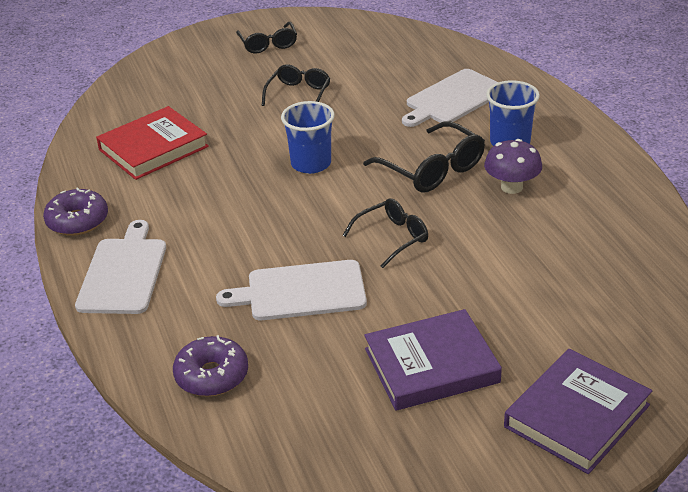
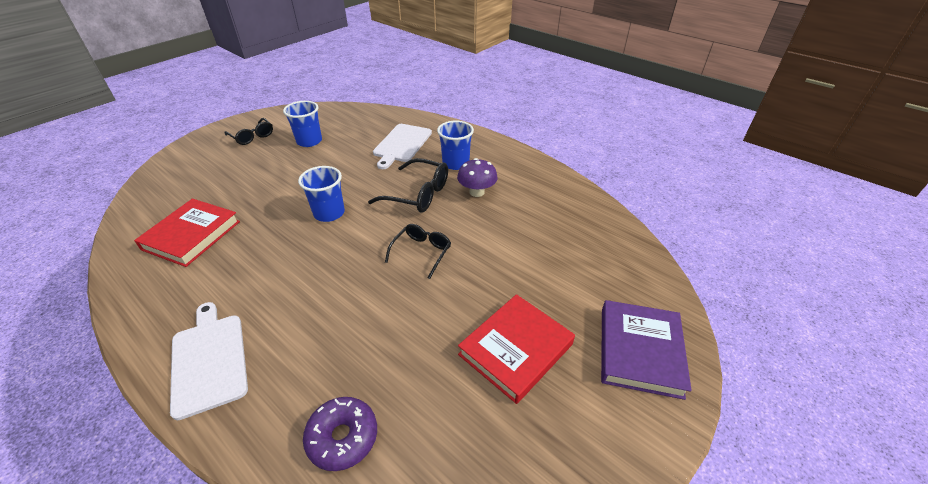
camera: 30 degrees left, 5 degrees up
purple donut [43,187,108,236] -> none
white cutting board [216,260,367,320] -> none
black glasses [262,64,331,106] -> none
purple book [364,309,502,411] -> red book [458,294,575,404]
none -> blue cup [283,101,322,147]

